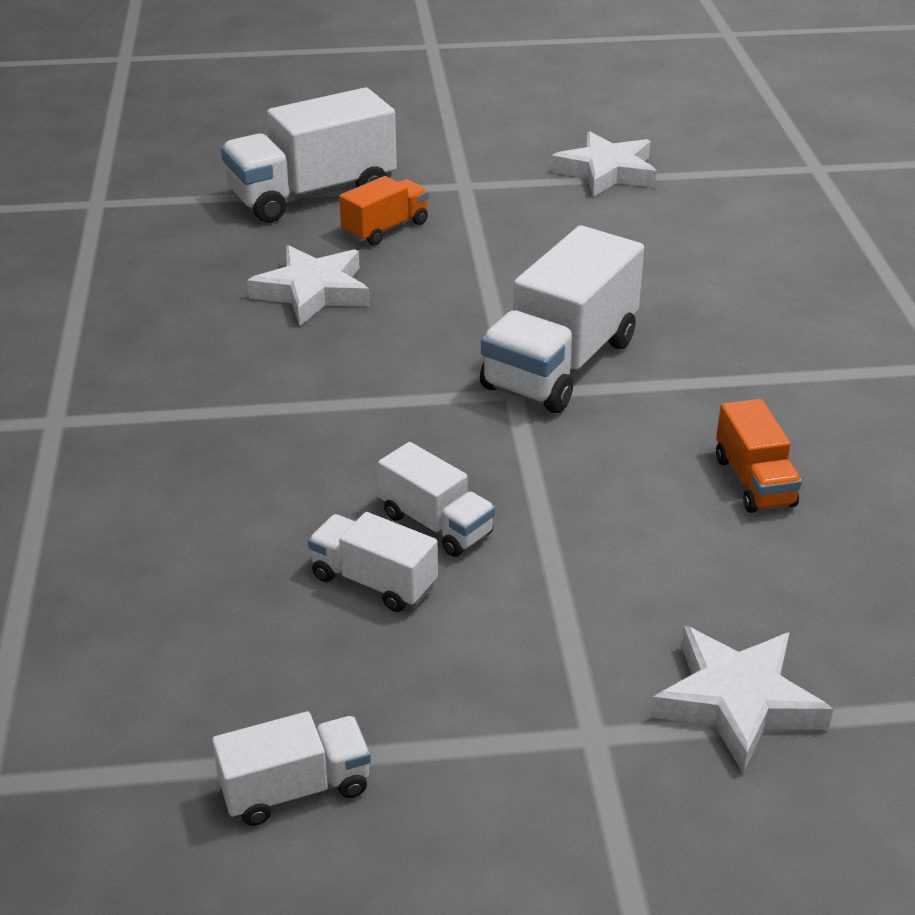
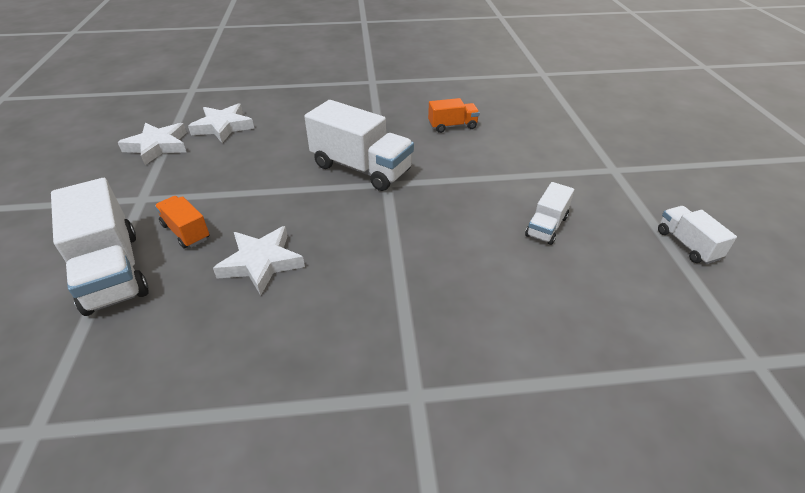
camera: 90 degrees left, 5 degrees up
white truck [378,442,495,557] -> none
white star [651,626,833,773] -> white star moved to [188,103,254,143]

